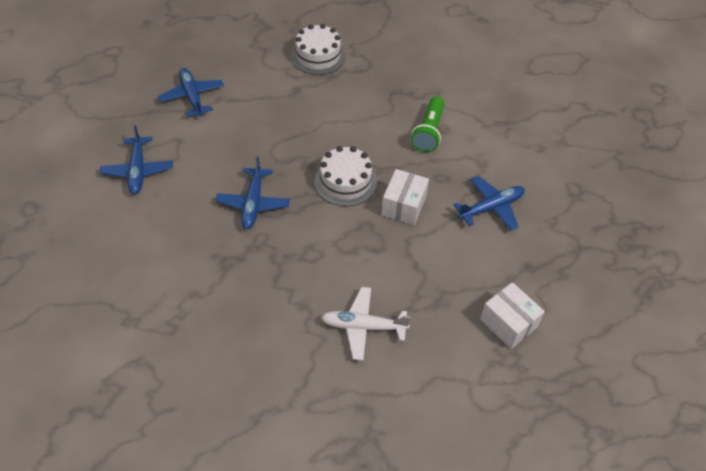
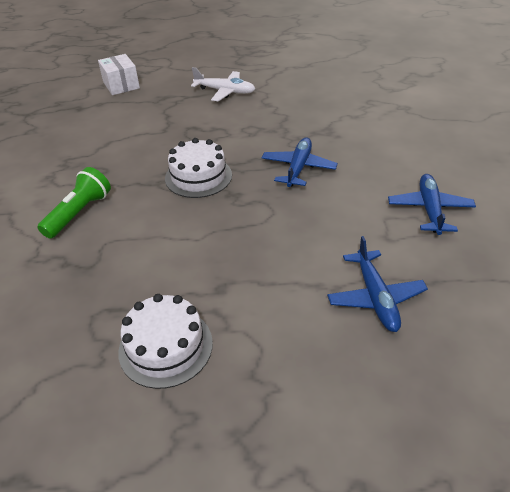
camera: 165 degrees left, 10 degrees down
white box [382,169,429,225] -> none
blue plane [454,176,525,231] -> none

